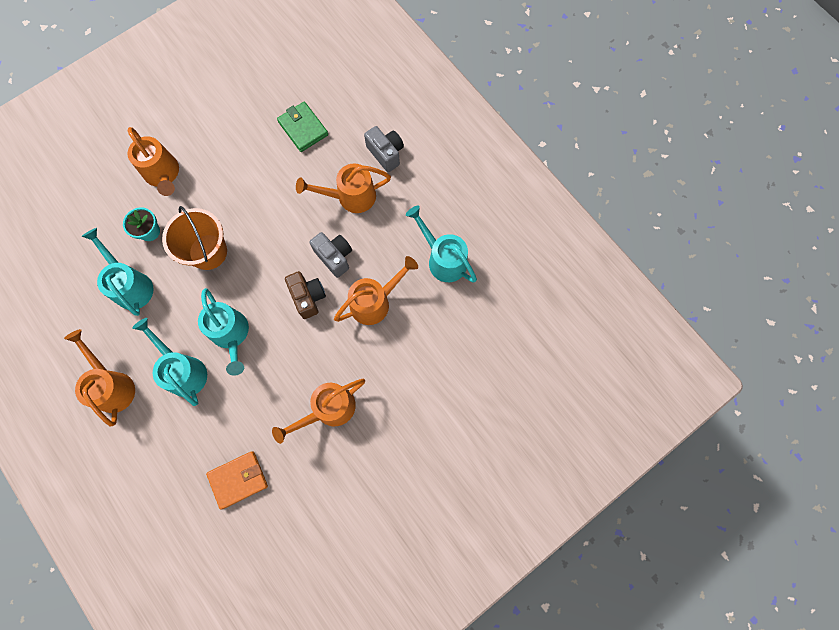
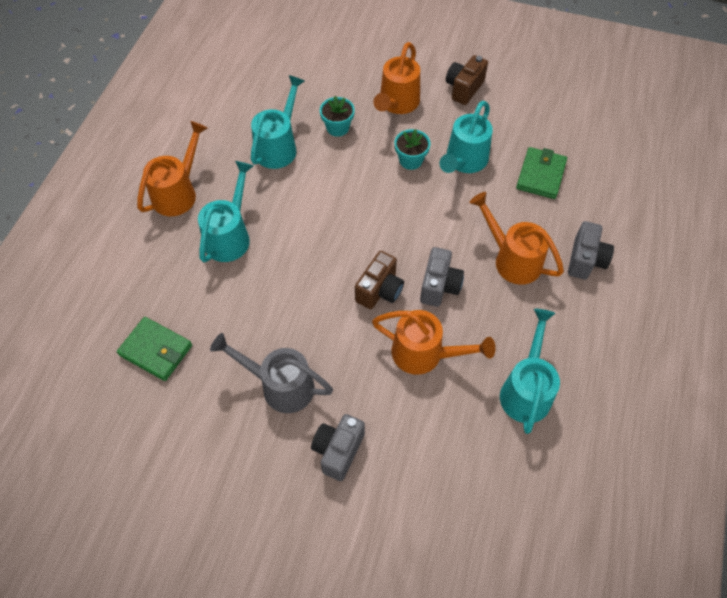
camera: 55 degrees right, 15 degrees down
orange bucket [162,206,227,270] -> none
turquoise watering can [198,288,249,376] -> turquoise watering can moved to [439,101,493,173]
orange wallet [206,451,268,510] -> green wallet [117,317,192,381]
orange watering can [272,379,365,444] -> grey watering can [210,333,333,413]
none -> grey camera [311,414,365,481]
none -> turquoise flower pot [394,129,430,170]
none -> brown camera [446,55,488,105]

